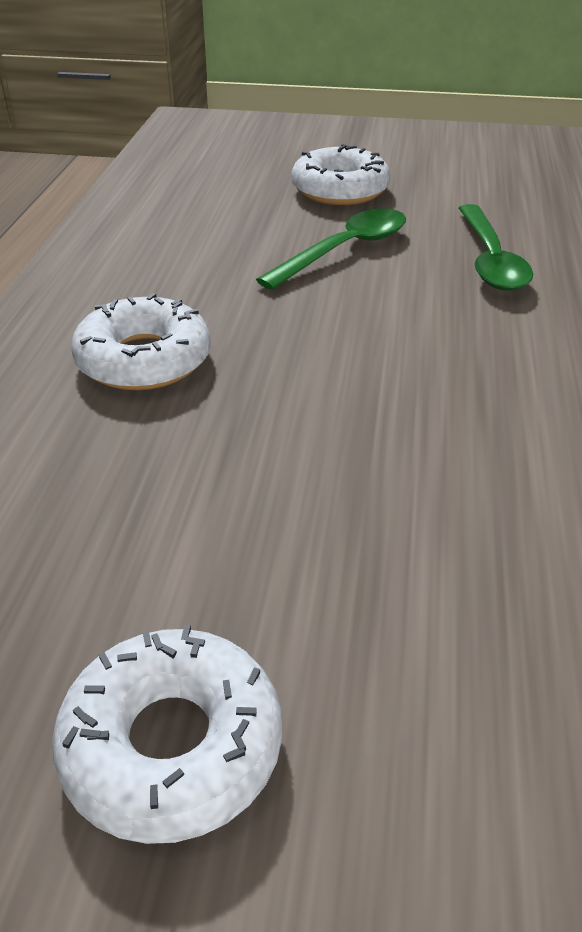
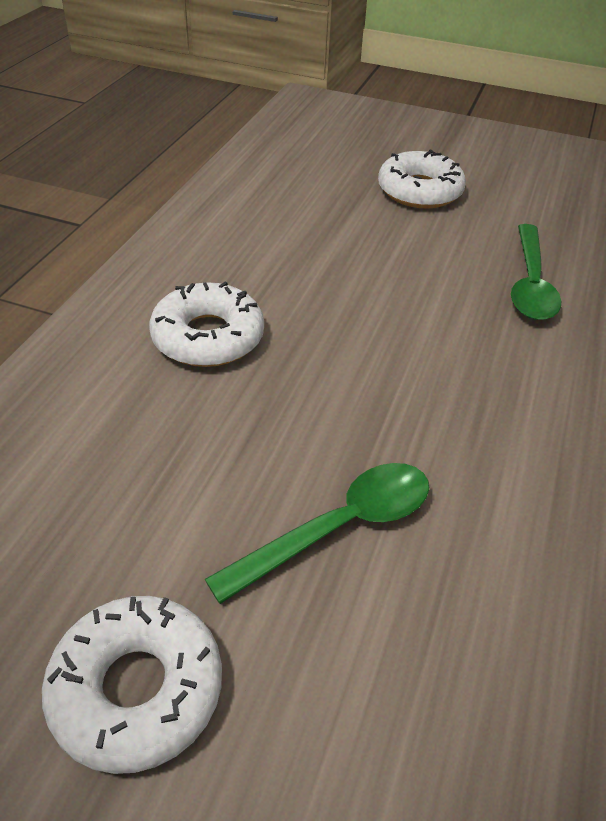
camera: 10 degrees right, 5 degrees up
green spoon [256,208,406,290] -> green spoon moved to [205,463,429,604]

